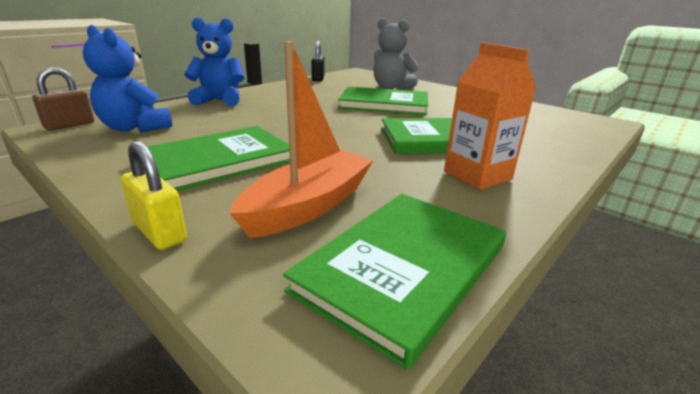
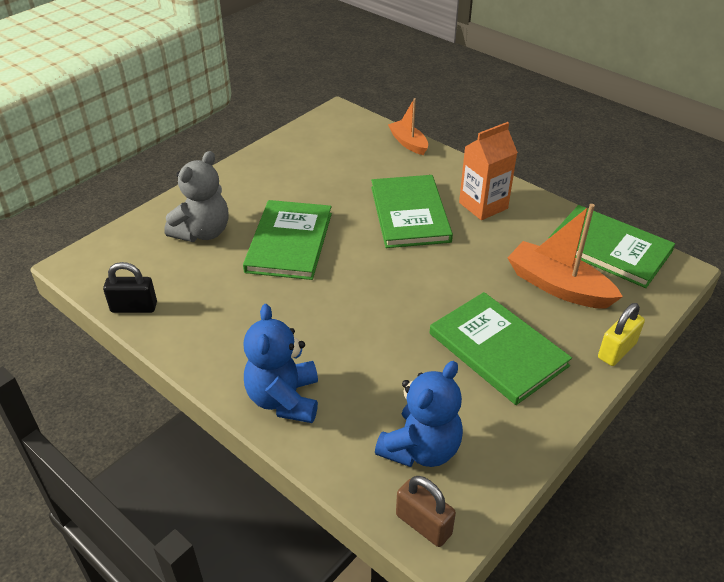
camera: 90 degrees left, 15 degrees up
none -> orange boat [388,98,428,155]

